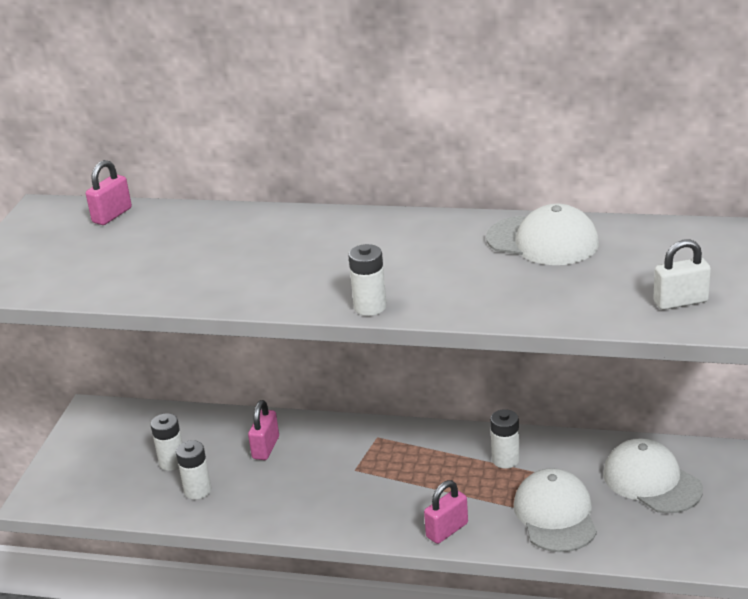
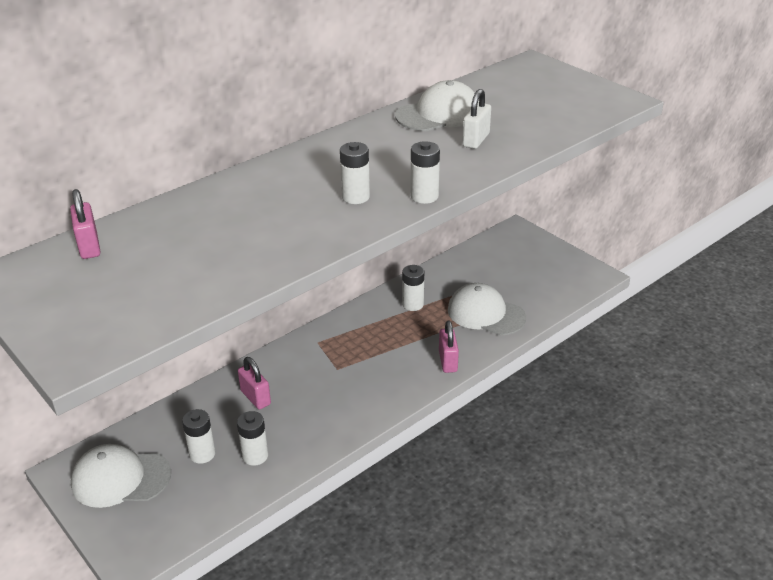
camera: 55 degrees left, 5 degrees up
white cap [603,438,703,513] -> white cap moved to [71,444,171,508]
white padlock [653,239,711,310] -> white padlock moved to [462,89,491,149]
none -> white battery [340,142,370,204]

